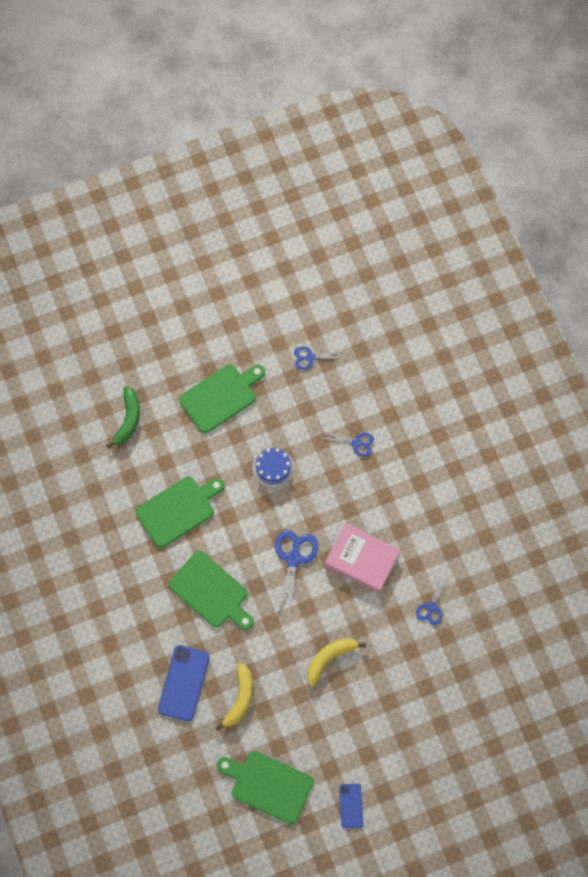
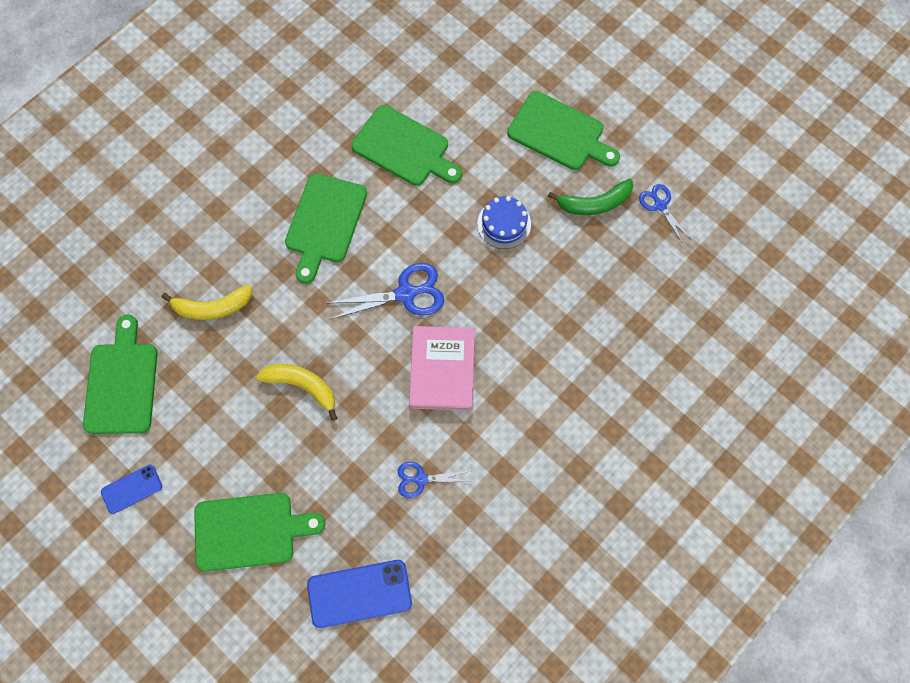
camera: 65 degrees right, 0 degrees up
green banana [106,386,140,449] -> green banana moved to [548,178,633,215]
blue phone [158,645,210,721] -> blue phone moved to [307,560,412,628]
blue scissors [320,431,374,457] -> none
none -> green cutting board [194,493,325,572]

